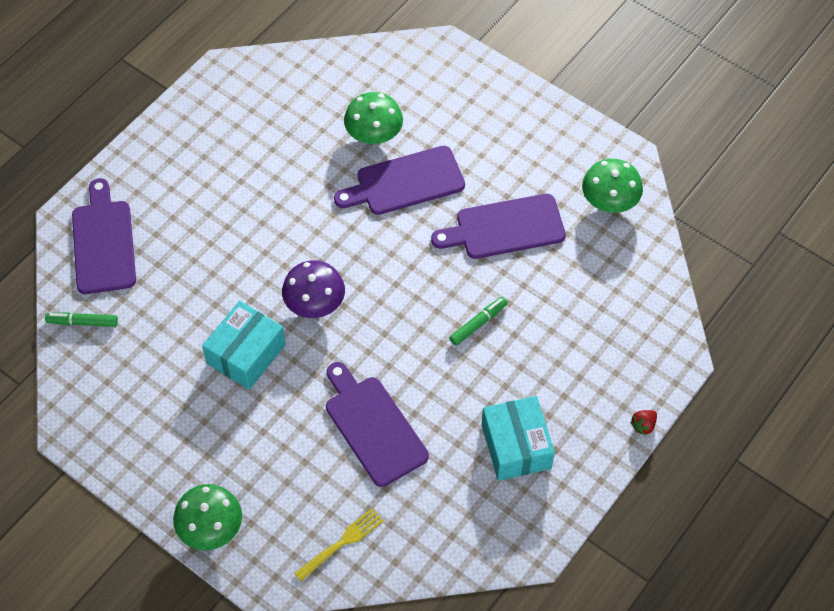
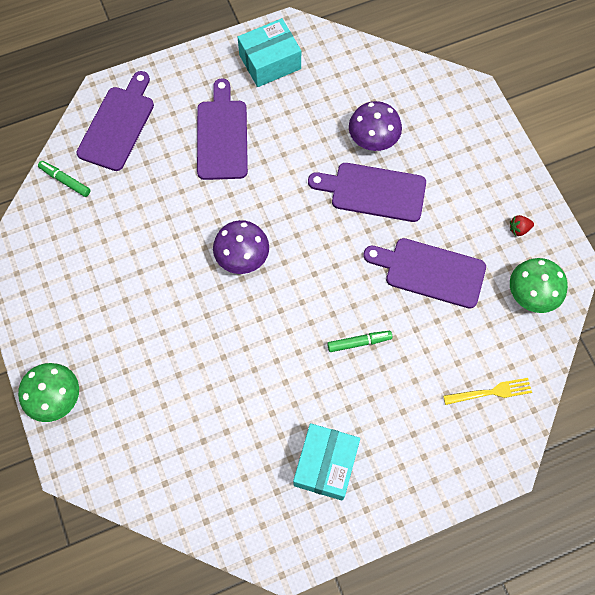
camera: 30 degrees right, 10 degrees up
turquoise box [202,301,286,390] -> turquoise box moved to [237,18,301,87]
yellow fork [294,508,384,581] -> yellow fork moved to [443,378,532,405]
purple cutting board [326,362,429,487] -> purple cutting board moved to [197,78,248,180]
green mushroom [344,92,403,144] -> purple mushroom [349,101,402,151]
red strawberry [630,410,657,436] -> red strawberry moved to [510,215,534,236]

